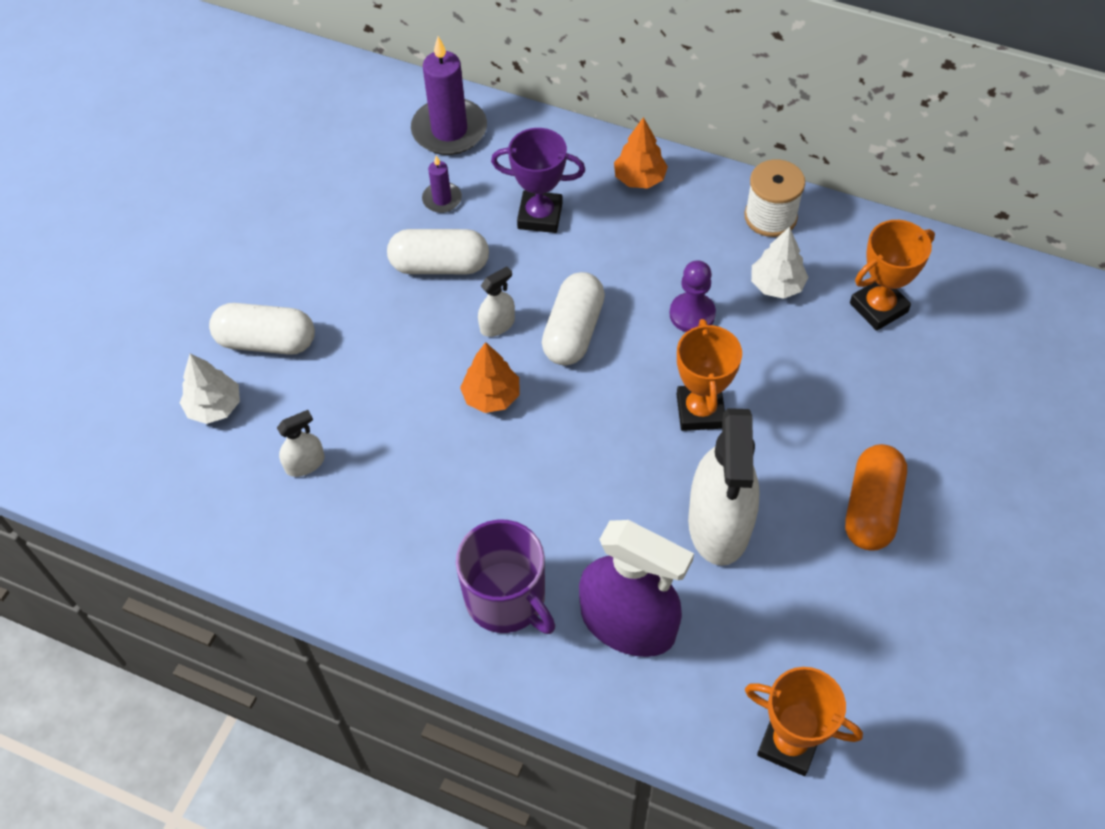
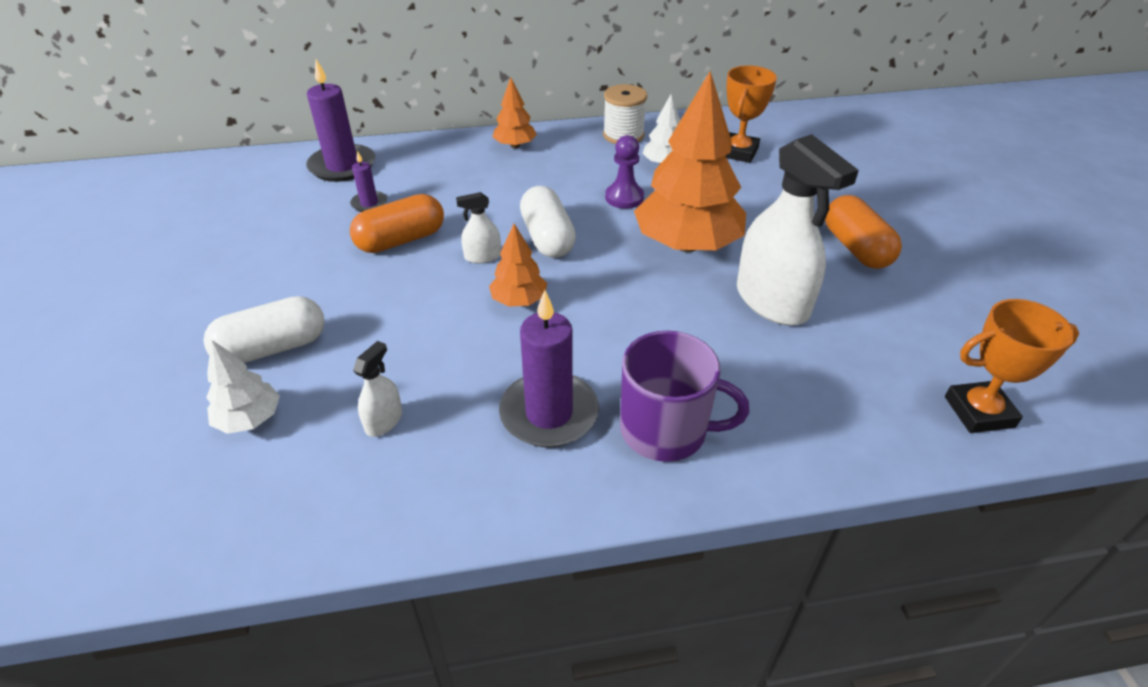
camera: 35 degrees left, 15 degrees down
white capsule [387,229,489,274] -> orange capsule [350,194,444,253]
white spray bottle [478,266,515,337] -> white spray bottle turned 120 degrees counterclockwise [456,192,501,264]
purple trophy [491,128,585,233] -> none
purple spray bottle [579,520,694,657] -> none
orange trophy [677,319,742,431] -> orange tree [634,71,746,252]
none -> purple candle [499,290,599,447]

